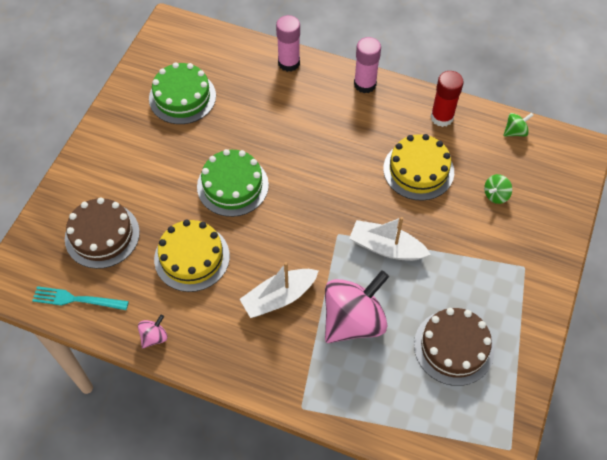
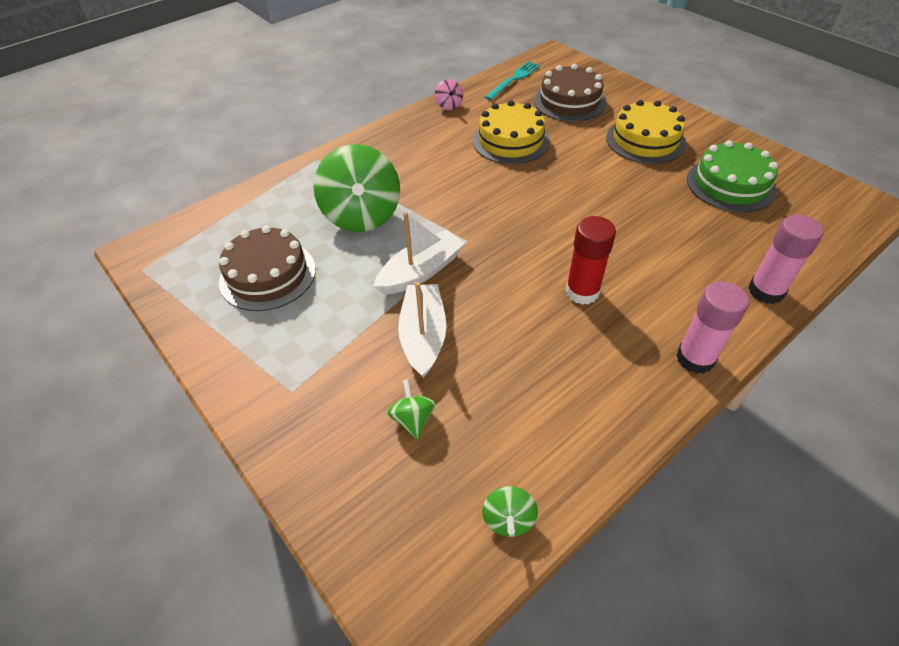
camera: 120 degrees right, 10 degrees down
green cake [197,149,269,217] -> none
white boat [240,262,319,318] -> white boat moved to [398,282,446,378]
pink spinning top [325,270,389,343] -> green spinning top [314,144,400,232]
yellow cake [383,134,454,201] -> yellow cake moved to [606,100,686,164]
red glue stick [431,71,464,127] -> red glue stick moved to [565,216,616,305]

